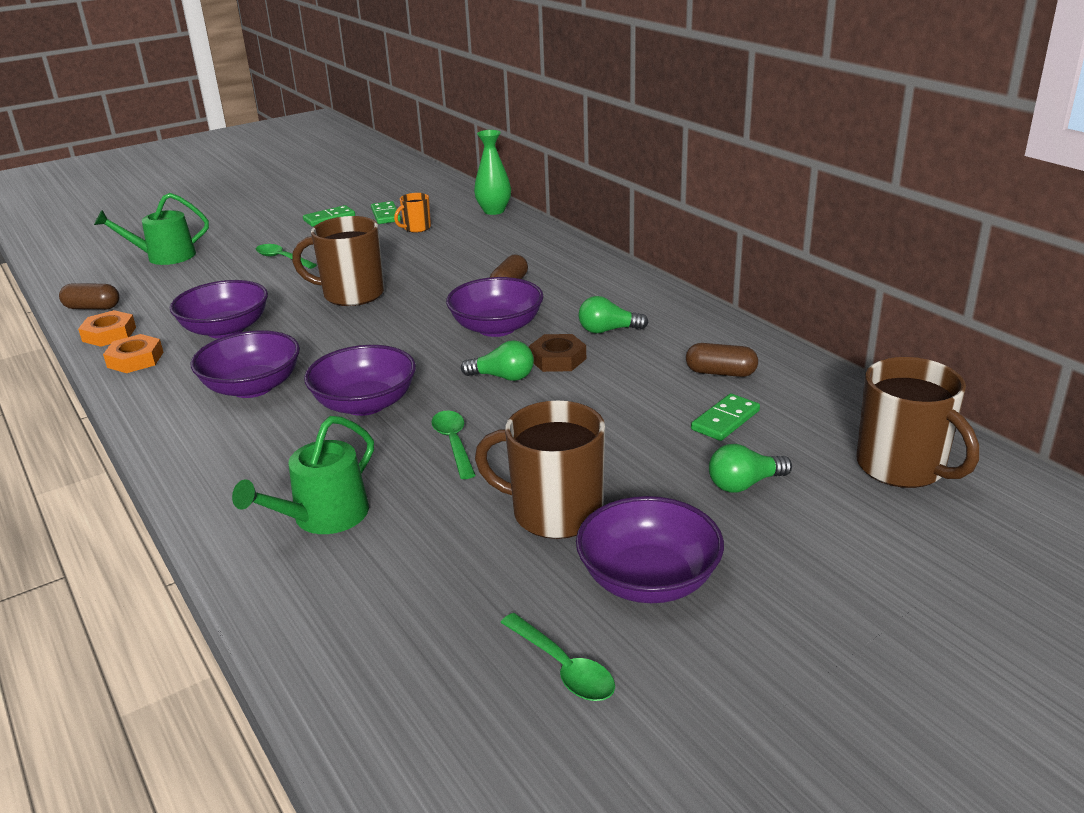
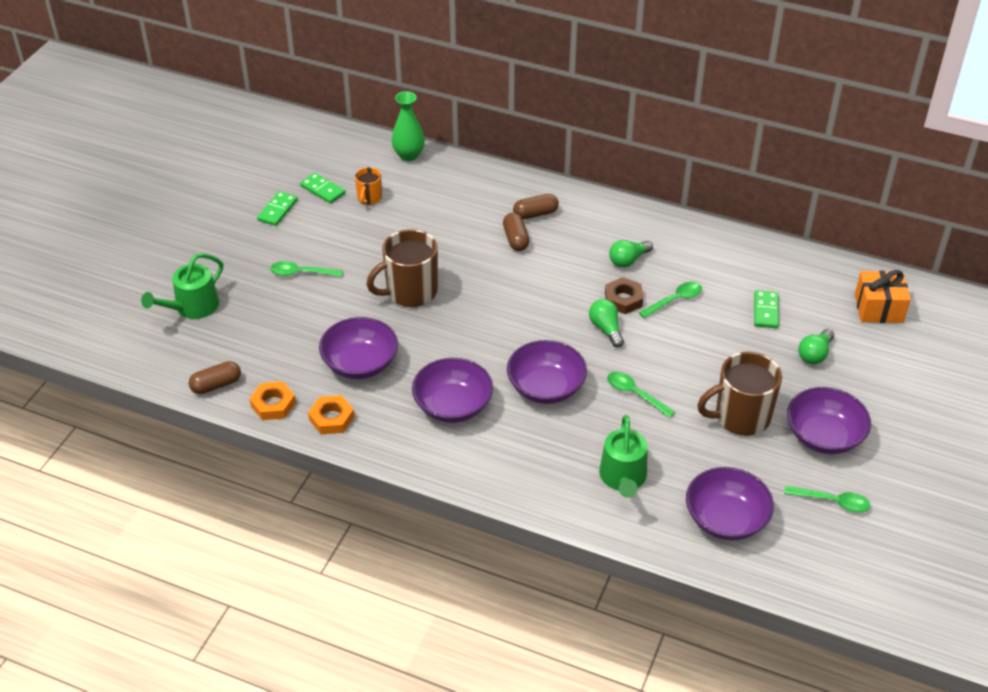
camera: 35 degrees left, 15 degrees up
purple bowl [446,277,544,337] -> purple bowl moved to [686,467,774,540]
green light bulb [461,340,534,381] -> green light bulb turned 90 degrees counterclockwise [589,299,624,348]
brown capsule [686,343,758,377] -> brown capsule moved to [513,194,559,219]
brown mug [857,357,979,488] -> orange gift [855,270,911,323]
none -> green spoon [639,282,702,318]

